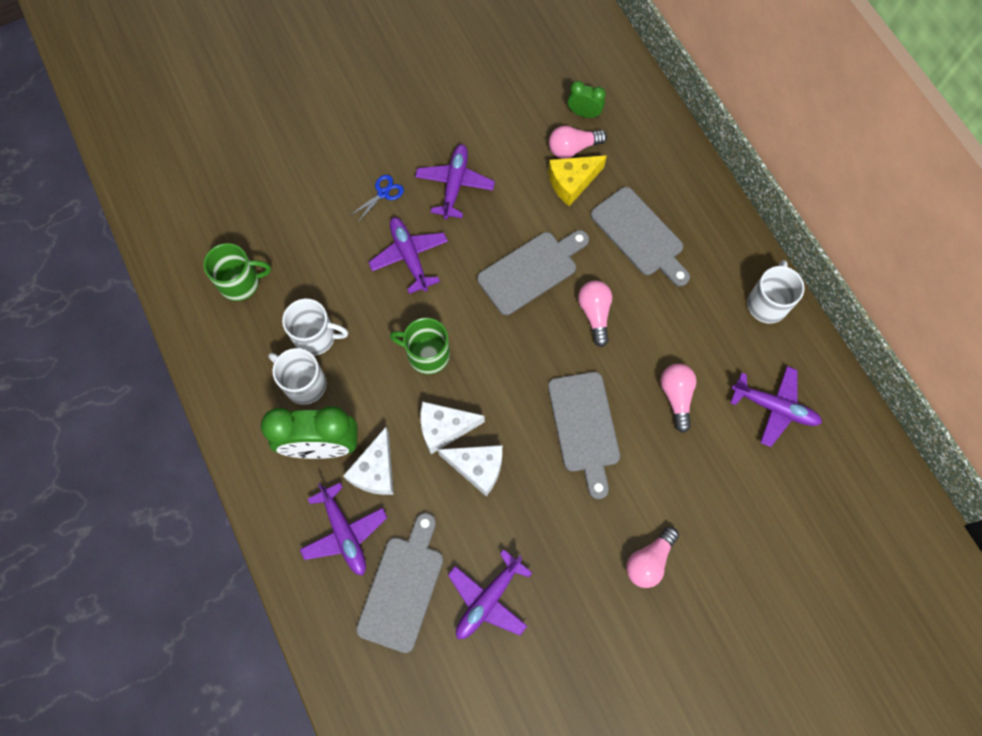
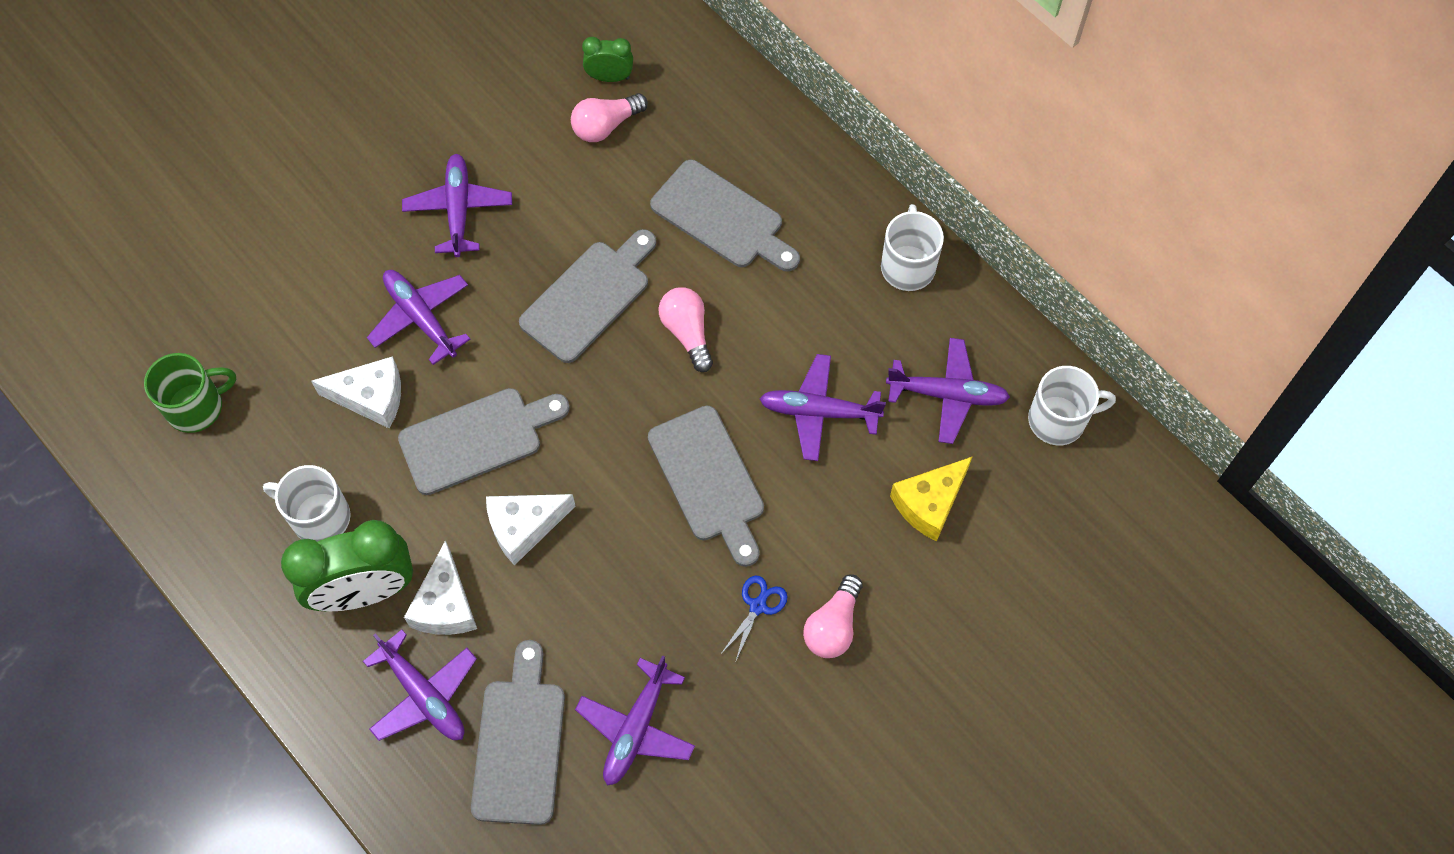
camera: 15 degrees left, 5 degrees down
white mug [282,299,348,356] -> white mug moved to [1028,366,1116,445]
blue scissors [351,175,404,223] -> blue scissors moved to [720,576,788,663]
green mug [390,318,450,374] -> grey cutting board [398,388,570,495]
white cheese [438,445,502,496] -> white cheese moved to [311,356,401,428]
yellow cheese [548,155,607,206] -> yellow cheese moved to [890,456,973,541]
pink light bulb [660,364,697,433] -> purple plane [760,354,886,461]

